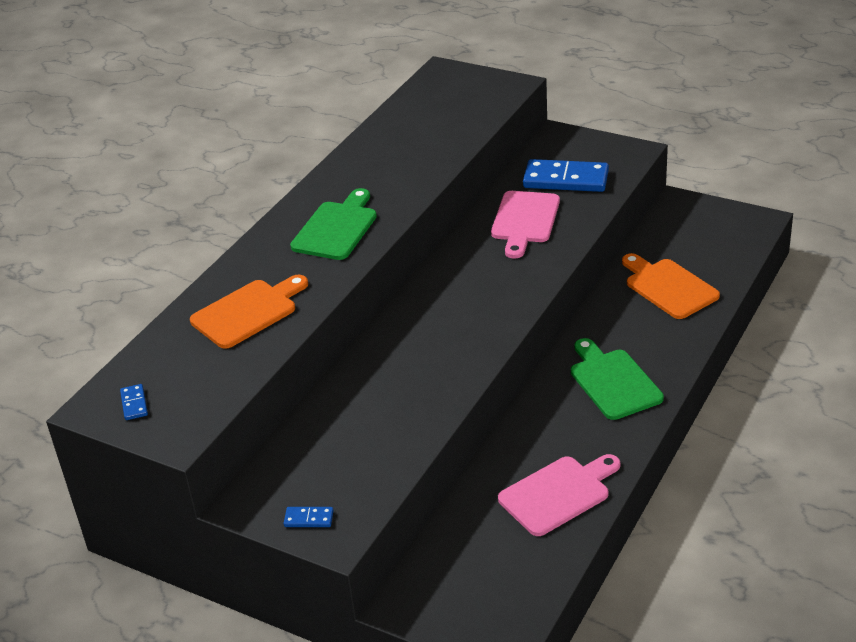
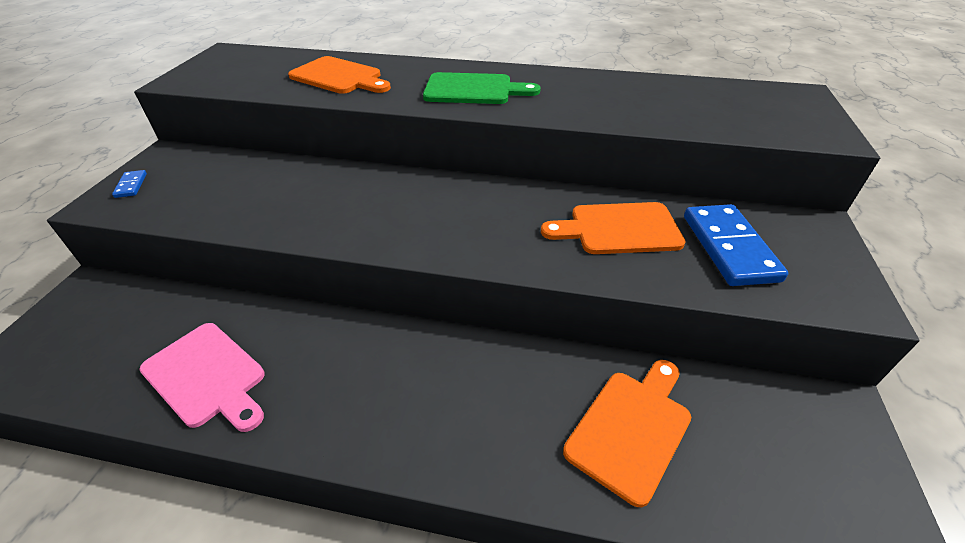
camera: 70 degrees right, 5 degrees up
blue domino [120,384,148,420] -> none
pink cutting board [491,191,560,258] -> orange cutting board [541,202,685,254]
green cutting board [571,338,664,420] -> none

